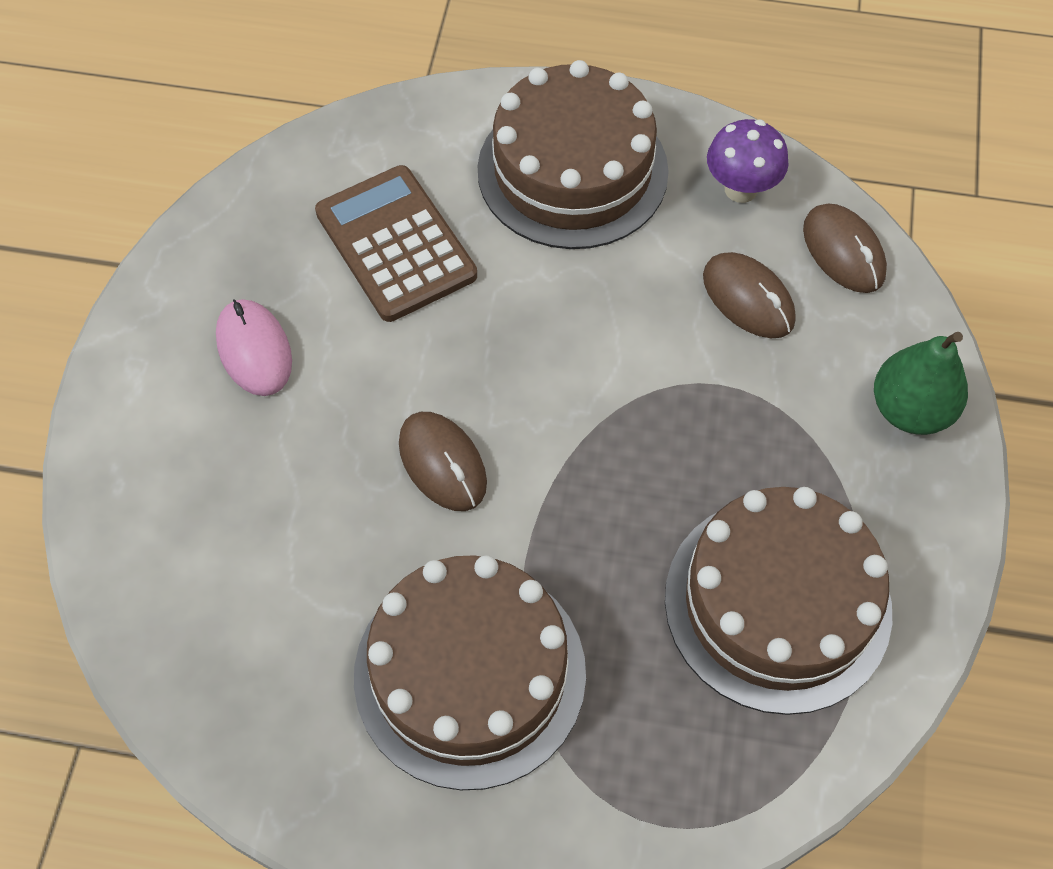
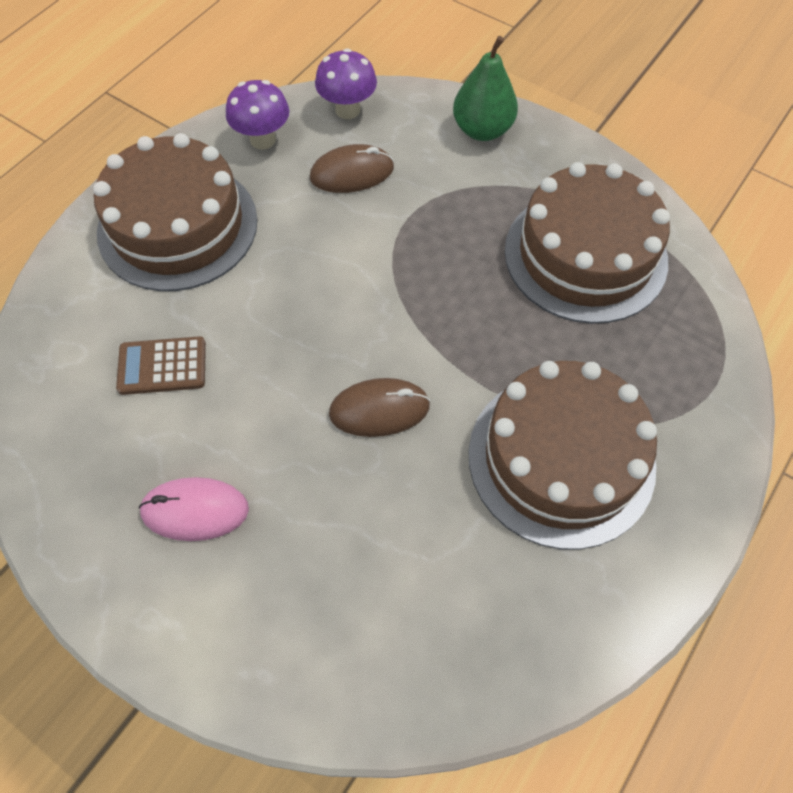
camera: 65 degrees left, 0 degrees up
brown calculator [315,165,477,322] -> brown calculator [116,336,206,395], size x0.60
brown mouse [803,203,887,293] -> purple mushroom [315,48,377,119]

